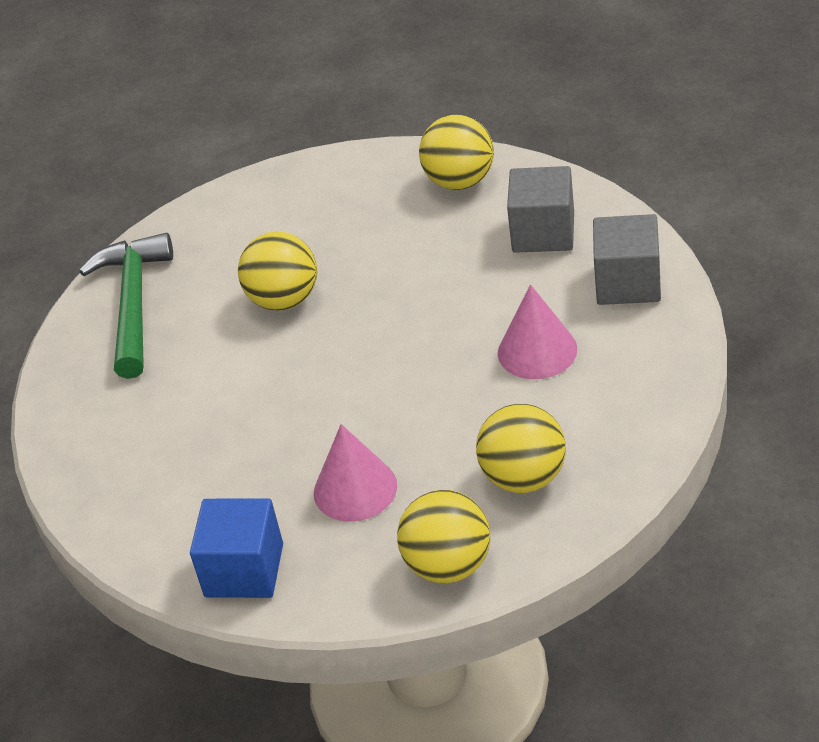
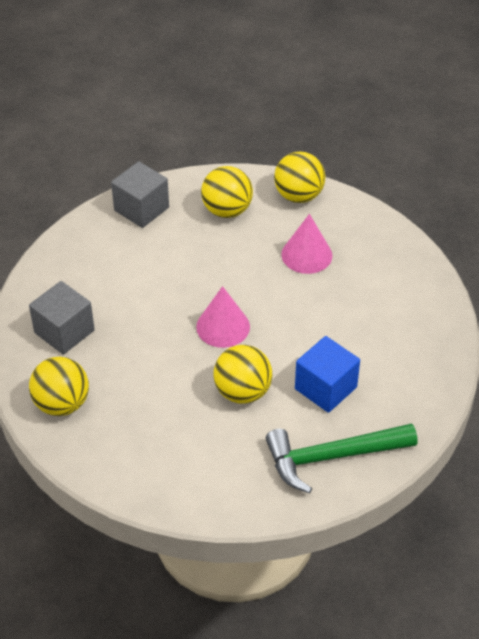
camera: 150 degrees left, 5 degrees up
green hammer [79,233,173,379] -> green hammer turned 45 degrees clockwise [266,423,417,493]
blue cube [190,498,283,598] -> blue cube moved to [295,336,360,413]
pink cone [498,285,577,379] -> pink cone moved to [196,286,250,348]
grey cube [593,214,661,305] -> grey cube moved to [111,161,169,228]

